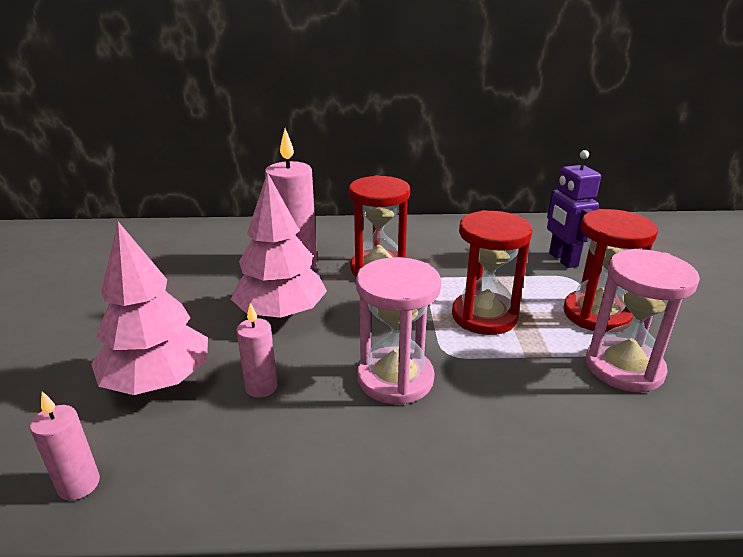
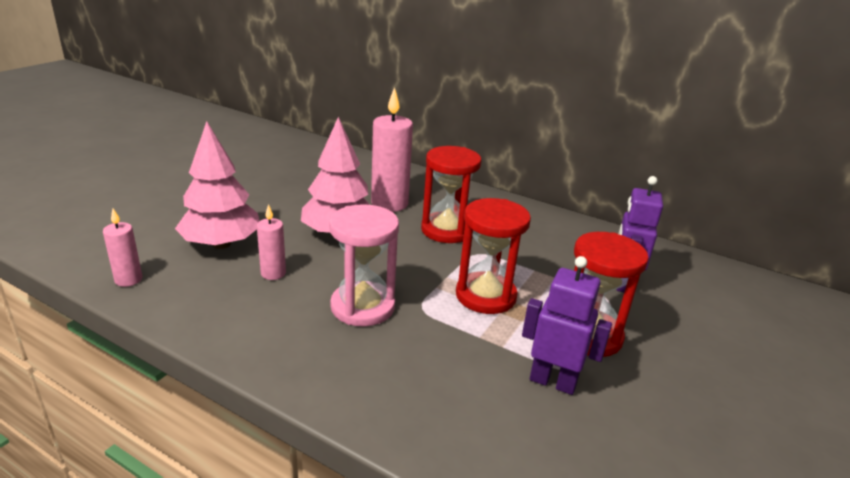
camera: 30 degrees right, 0 degrees up
pink hourglass [586,249,700,392] -> purple robot [522,256,612,395]

